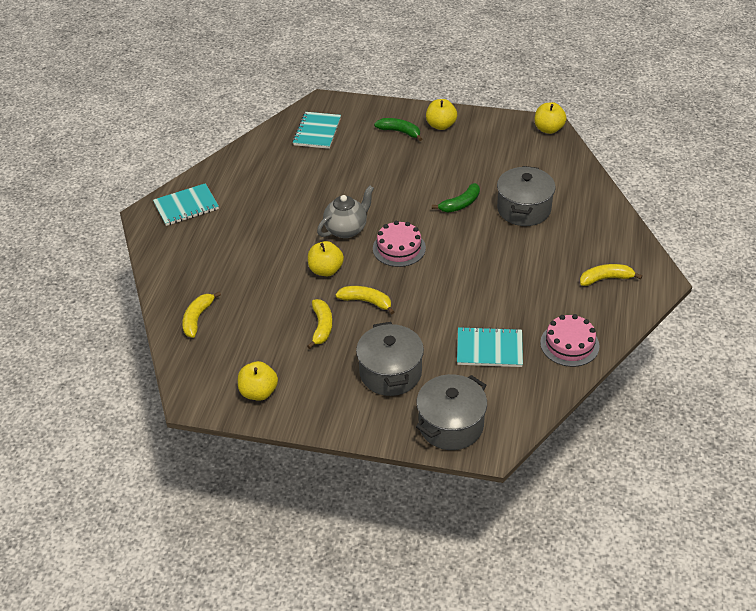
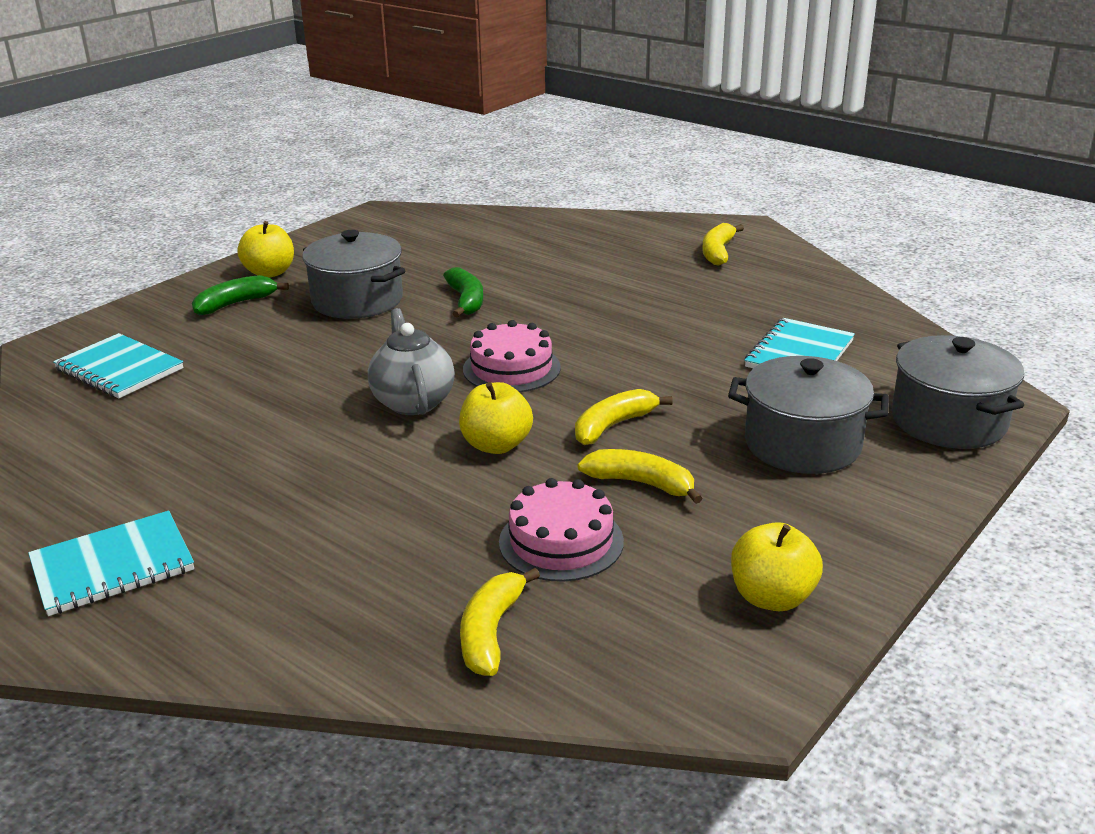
camera: 65 degrees left, 15 degrees down
turquoise notebook [153,183,219,226] -> turquoise notebook turned 60 degrees clockwise [28,511,194,616]
yellow banana [182,292,221,338] -> yellow banana turned 60 degrees clockwise [460,568,540,676]
grey pot [497,166,556,226] -> grey pot moved to [302,230,405,319]
yellow apple [535,102,567,134] -> none
pink cake [540,314,600,367] -> pink cake moved to [499,478,624,582]

